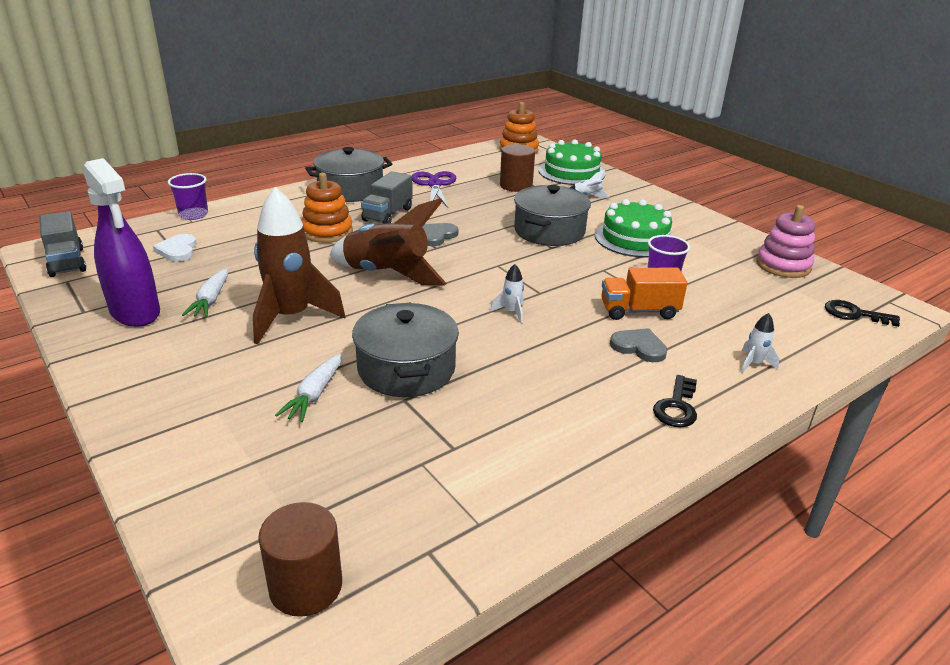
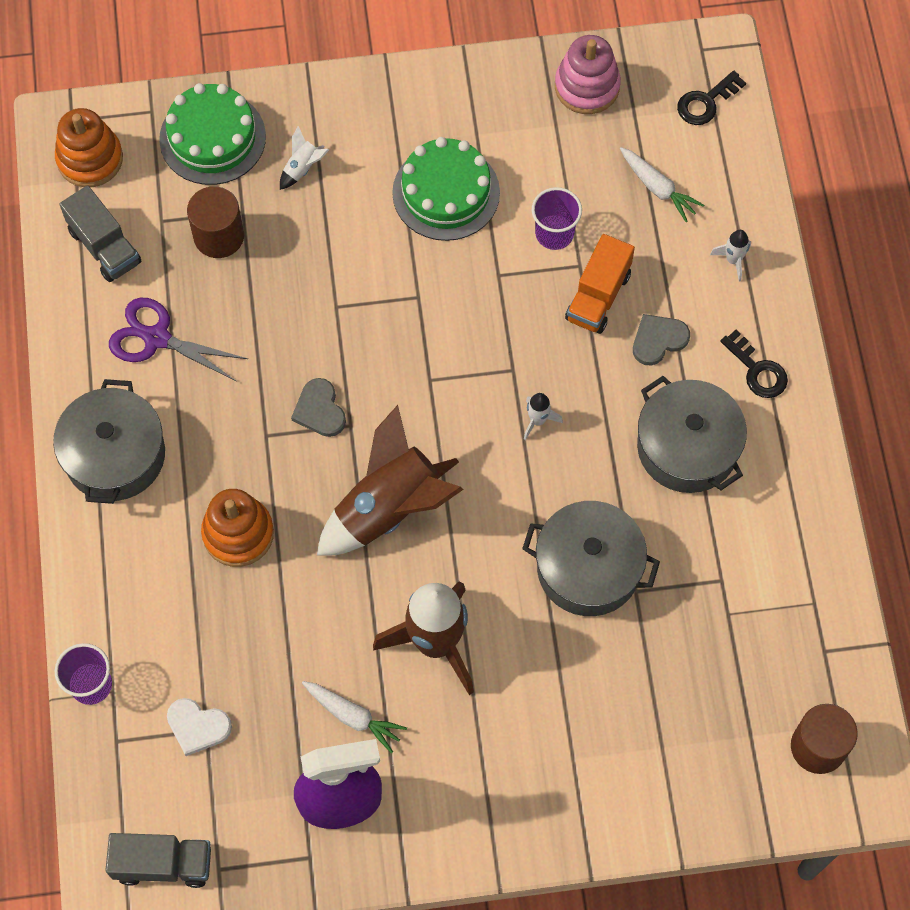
camera: 60 degrees left, 35 degrees up
white carrot [275,354,342,422] -> white carrot moved to [620,147,704,222]
grey truck [361,171,413,224] -> grey truck moved to [59,186,141,282]
grey pot [514,185,591,246] -> grey pot moved to [637,376,747,493]

